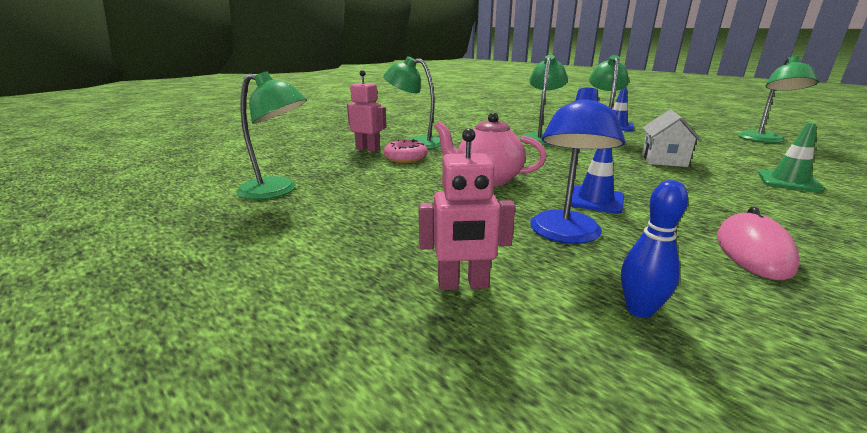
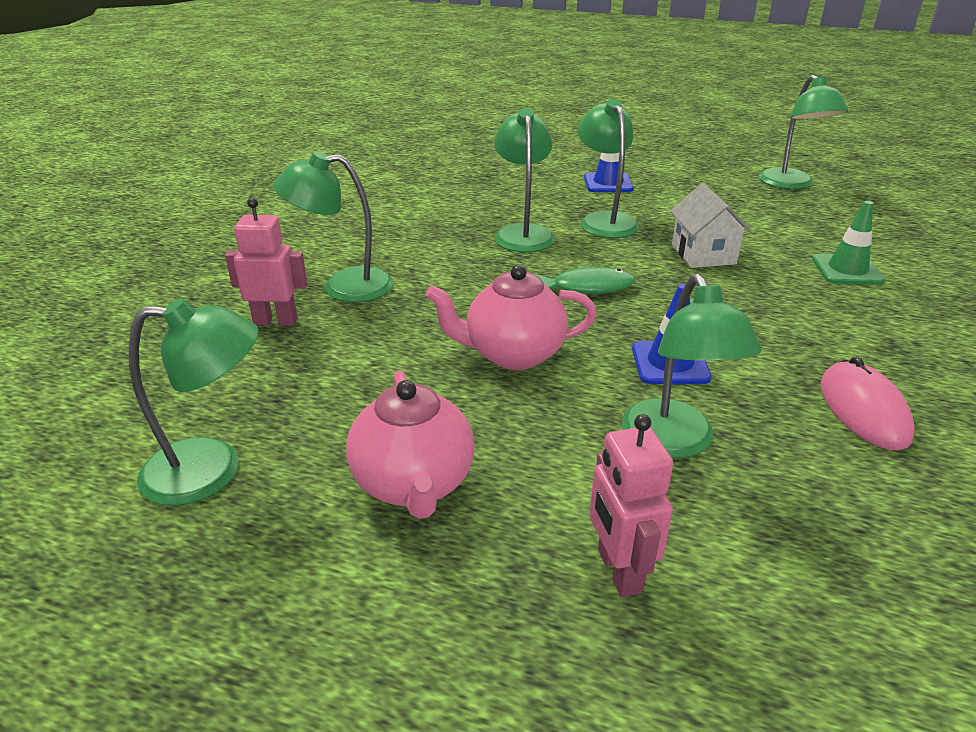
camera: 25 degrees left, 10 degrees up
pink donut [384,139,428,163] -> none
pink robot [419,128,515,290] -> pink robot turned 105 degrees clockwise [589,414,673,597]
blue lamp [530,87,625,244] -> green lamp [622,274,762,458]
blue bowling pin [621,180,688,318] -> none
none -> pink teapot [346,370,475,519]
none -> green fish [535,265,635,294]

